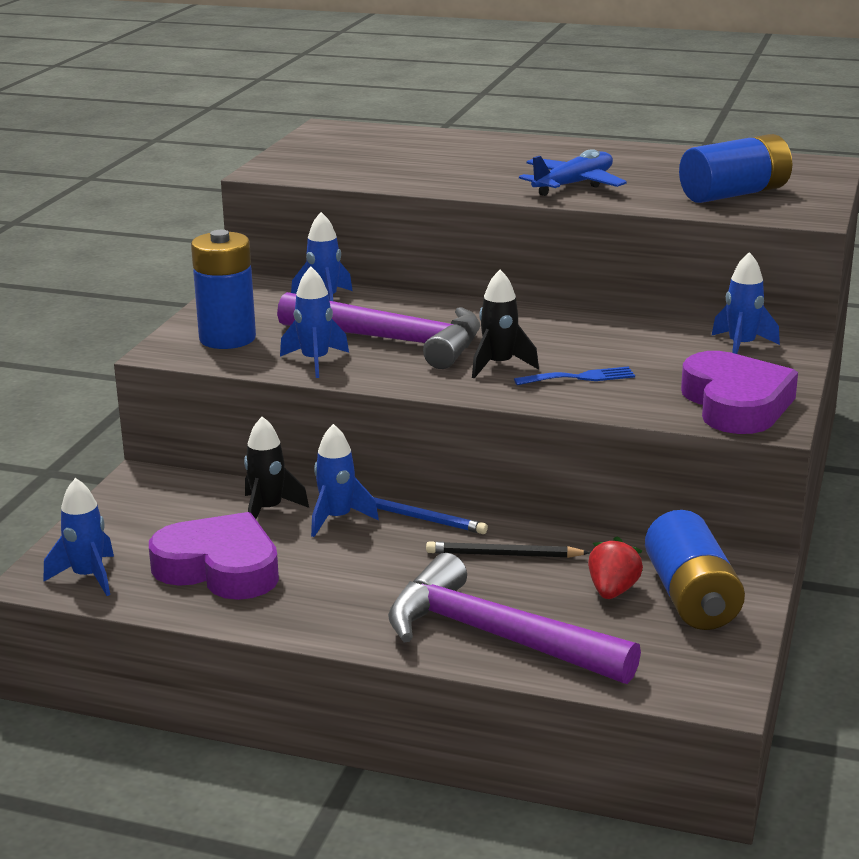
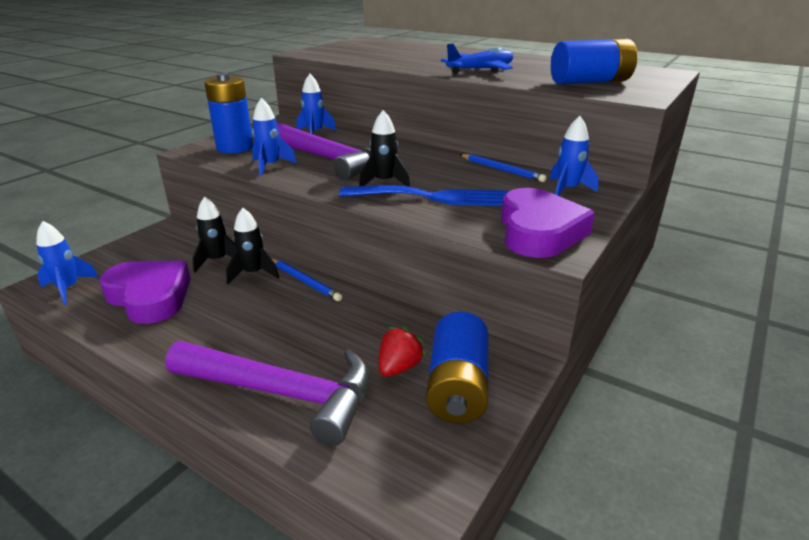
camera: 15 degrees right, 5 degrees up
blue rocket [311,424,379,537] -> black rocket [226,208,279,284]
purple hammer [388,553,641,684] -> purple hammer turned 150 degrees clockwise [165,341,369,446]
black pencil [426,541,590,558] -> none
blue fork [514,367,635,385] -> blue fork [339,185,508,206], size x1.89
none -> blue pencil [459,154,547,182]

